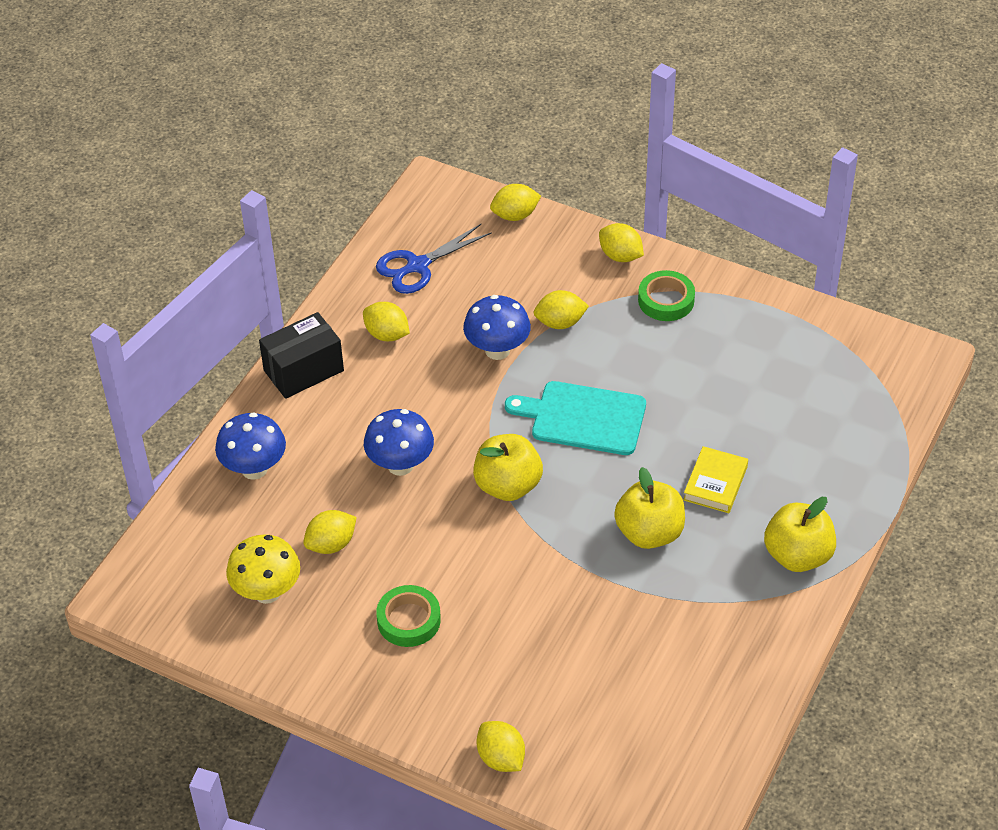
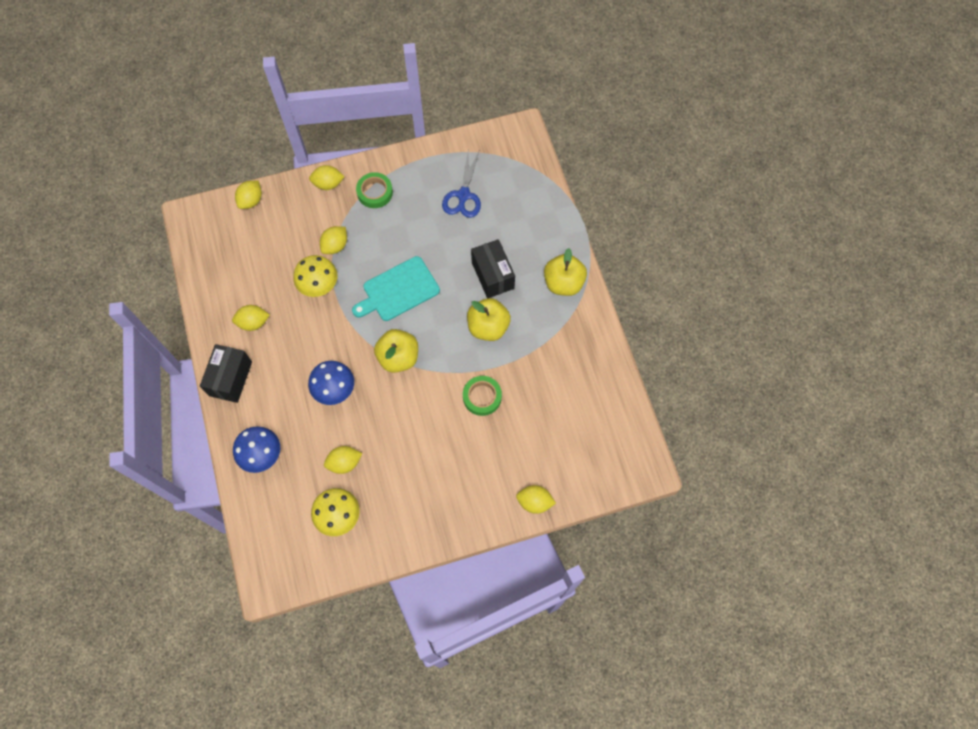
camera: 45 degrees left, 20 degrees up
yellow lemon [303,510,357,554] -> yellow lemon turned 60 degrees clockwise [324,446,362,474]
blue scissors [376,224,492,294] -> blue scissors moved to [442,149,481,218]
green tape [376,585,441,647] -> green tape moved to [463,376,502,416]
blue mushroom [463,295,531,360] -> yellow mushroom [293,255,337,297]
yellow book [683,446,748,513] -> black box [471,239,515,298]

